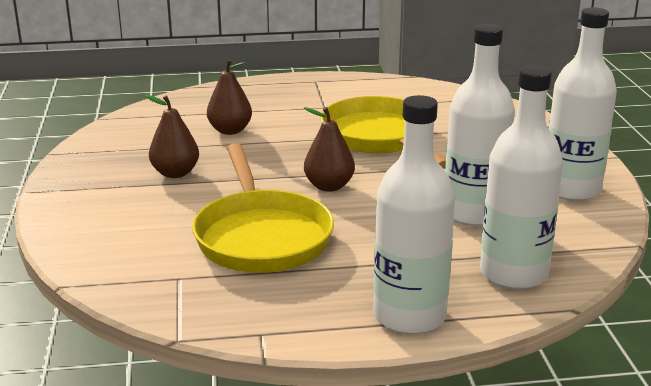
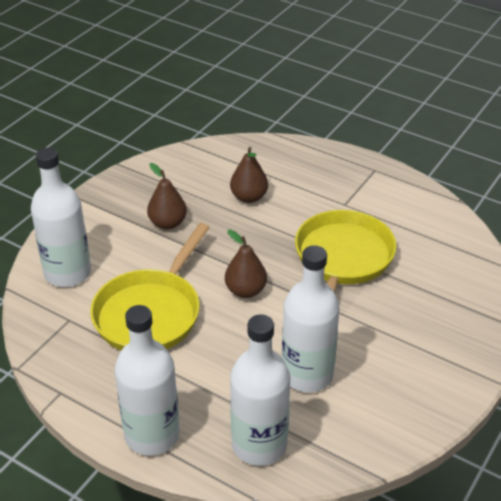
camera: 40 degrees right, 15 degrees up
white bottle [549,7,617,201] -> white bottle moved to [31,148,91,287]

